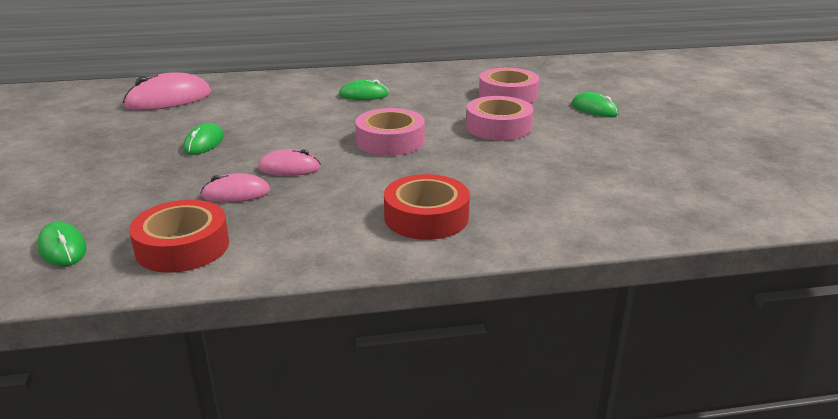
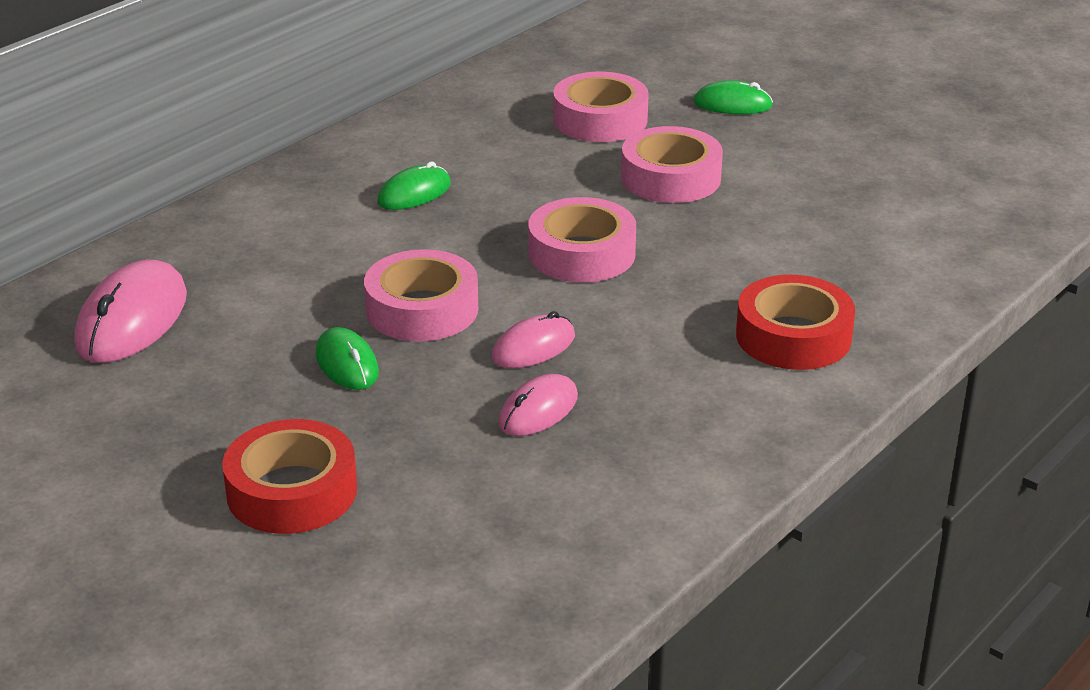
camera: 40 degrees left, 5 degrees up
green mouse [37,222,87,266] -> none
red tape [129,200,229,273] -> red tape moved to [222,419,357,534]
none -> pink tape [364,249,478,341]

